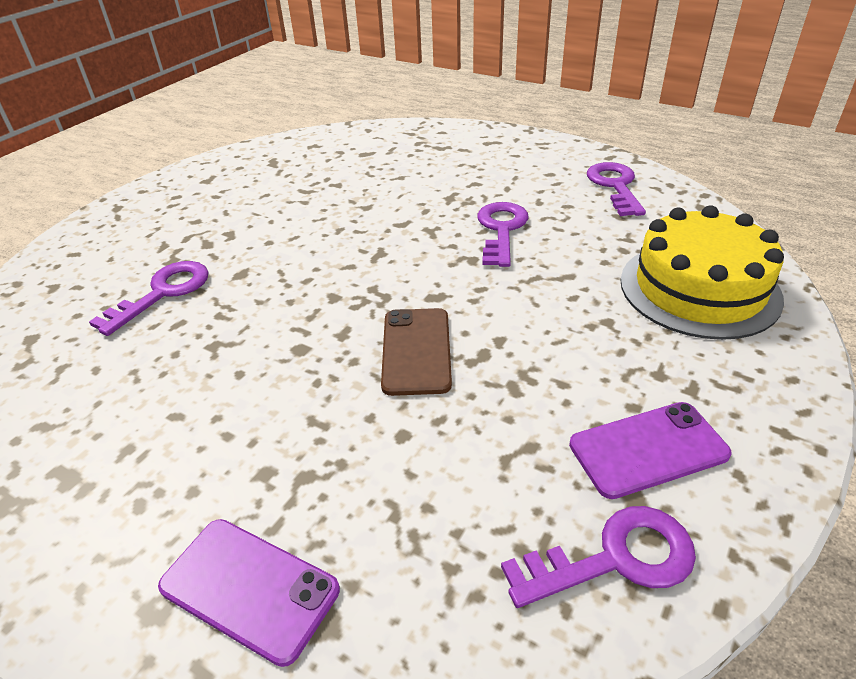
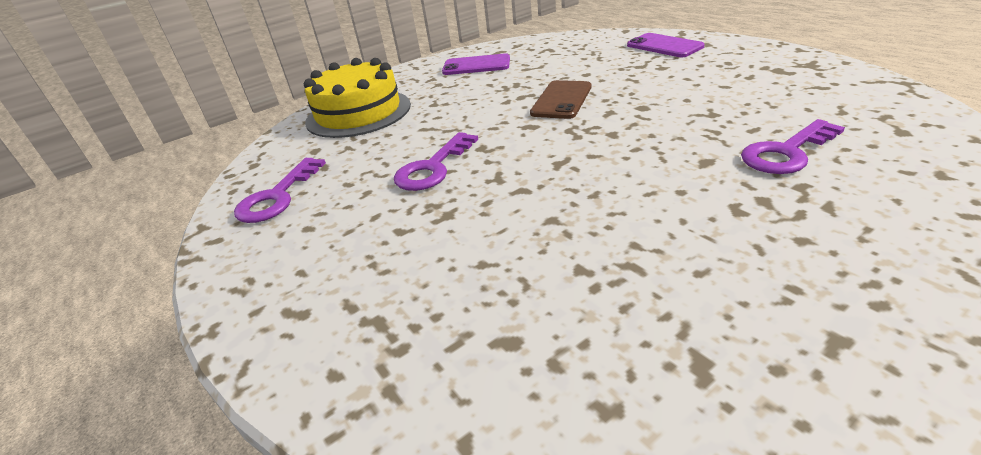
camera: 155 degrees left, 5 degrees down
purple key [501,506,696,608] -> none

